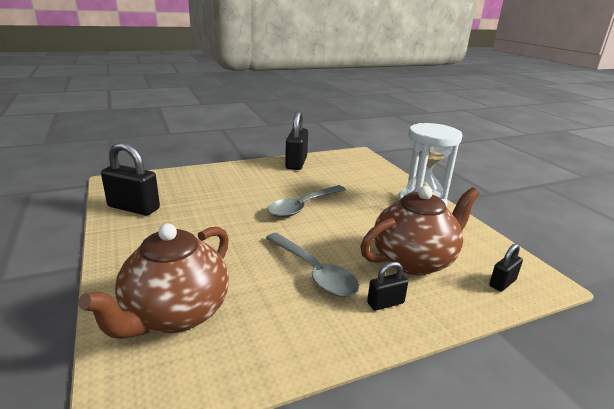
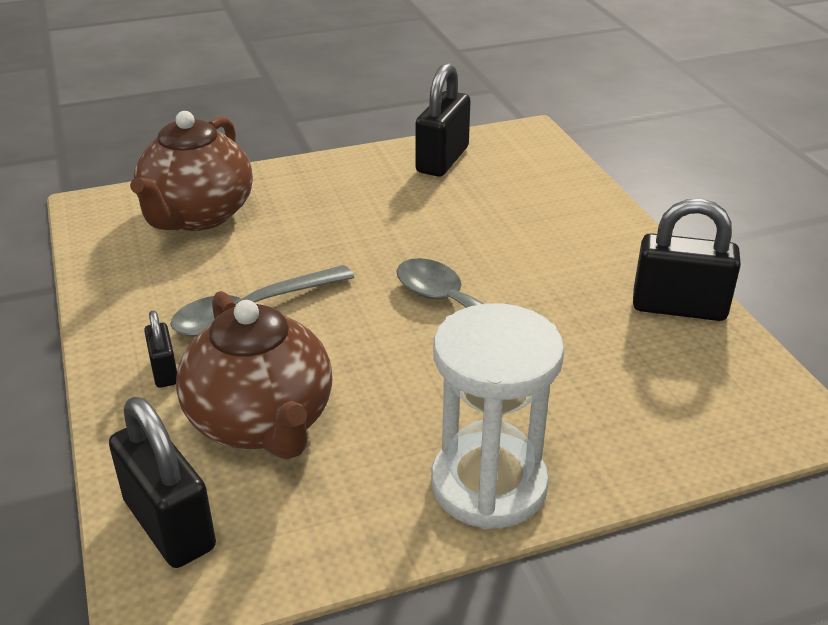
camera: 95 degrees right, 10 degrees up
brown teapot [78,223,229,339] -> brown teapot turned 105 degrees counterclockwise [130,111,253,231]
black padlock [489,244,523,292] -> black padlock [109,397,216,568], size x1.88

